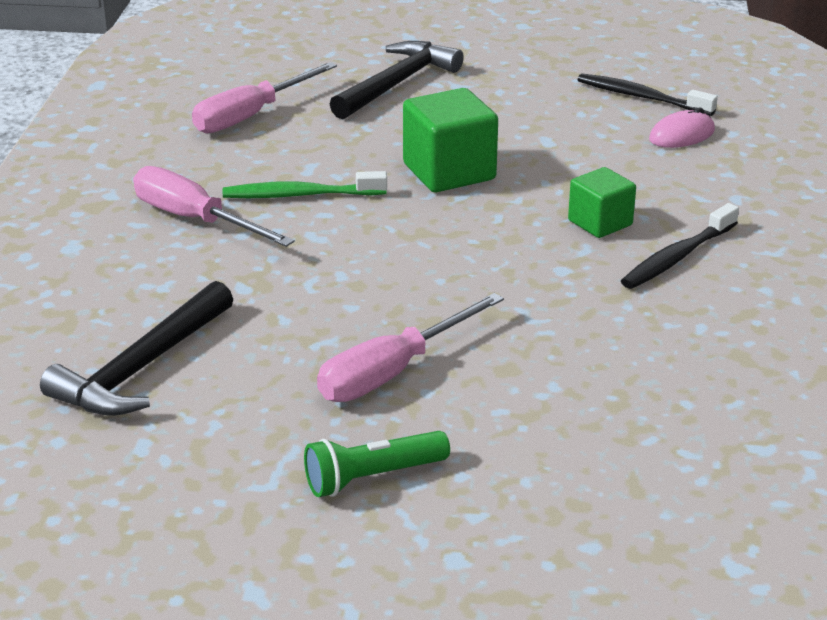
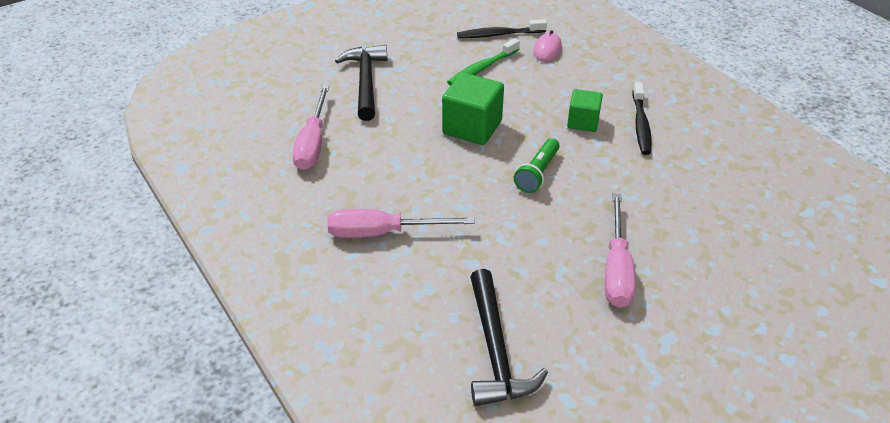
camera: 40 degrees left, 10 degrees up
green toothbrush [223,171,387,198] -> green toothbrush moved to [447,38,520,86]
green flashlight [304,431,450,497] -> green flashlight moved to [514,138,560,193]

